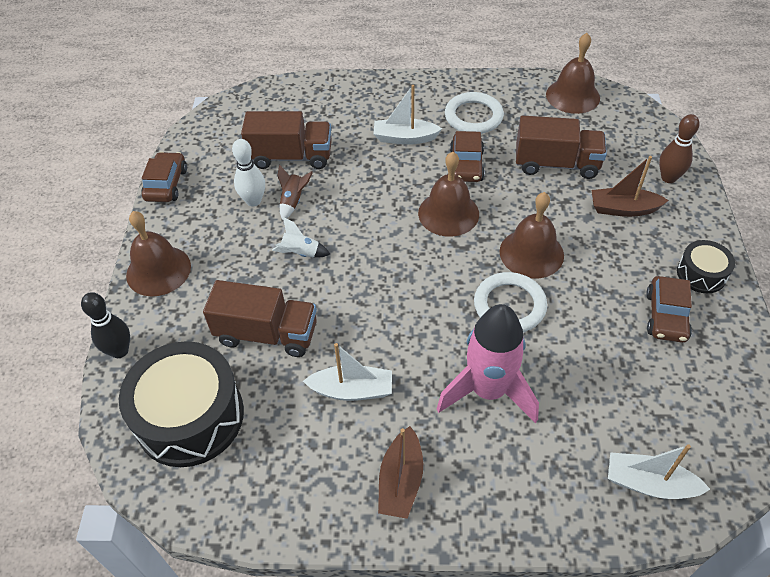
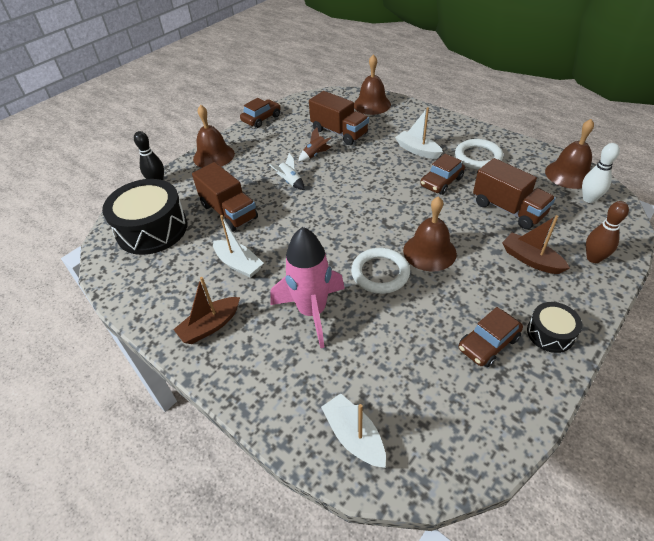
camera: 40 degrees right, 5 degrees down
white bowling pin [232,139,265,207] -> white bowling pin moved to [582,143,620,203]
brown bell [418,152,479,237] -> brown bell moved to [354,54,391,115]

